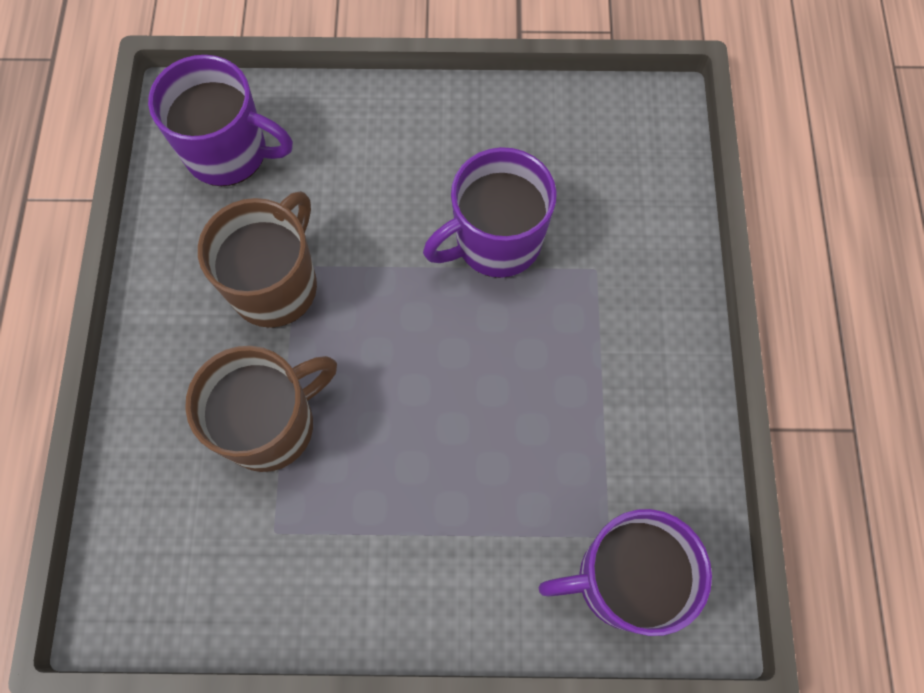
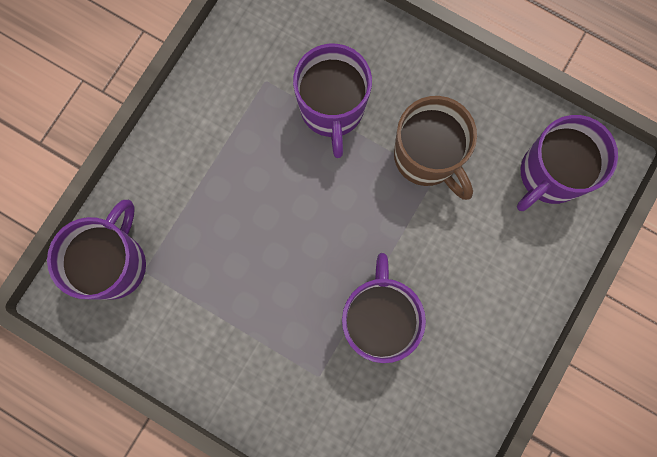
camera: 120 degrees right, 10 degrees up
brown mug [185,346,337,472] -> purple mug [293,44,372,158]

